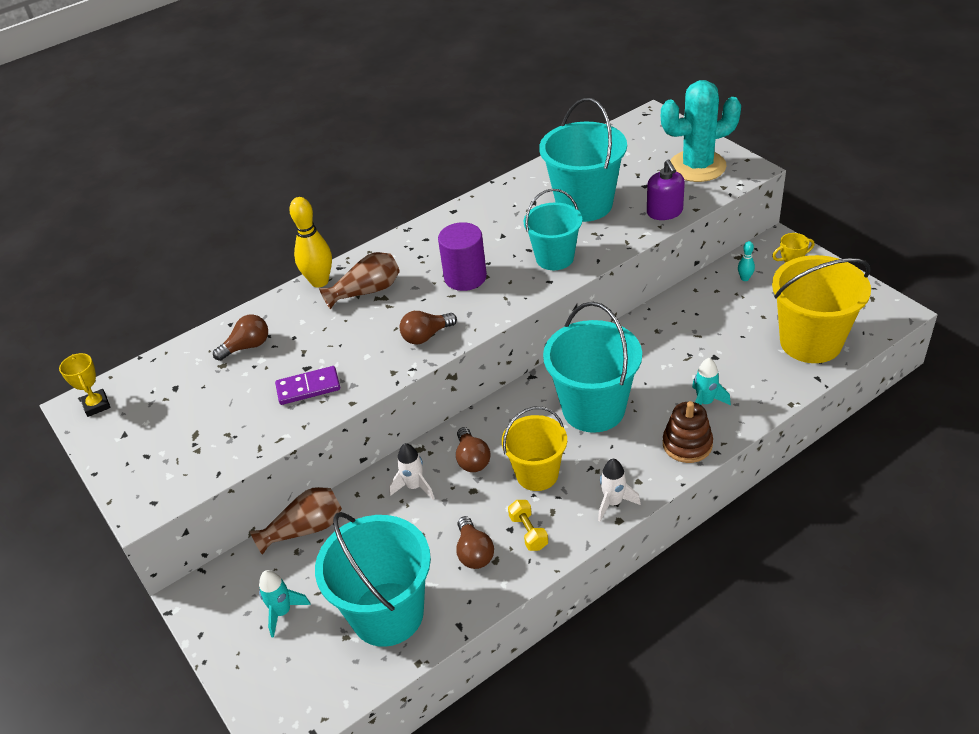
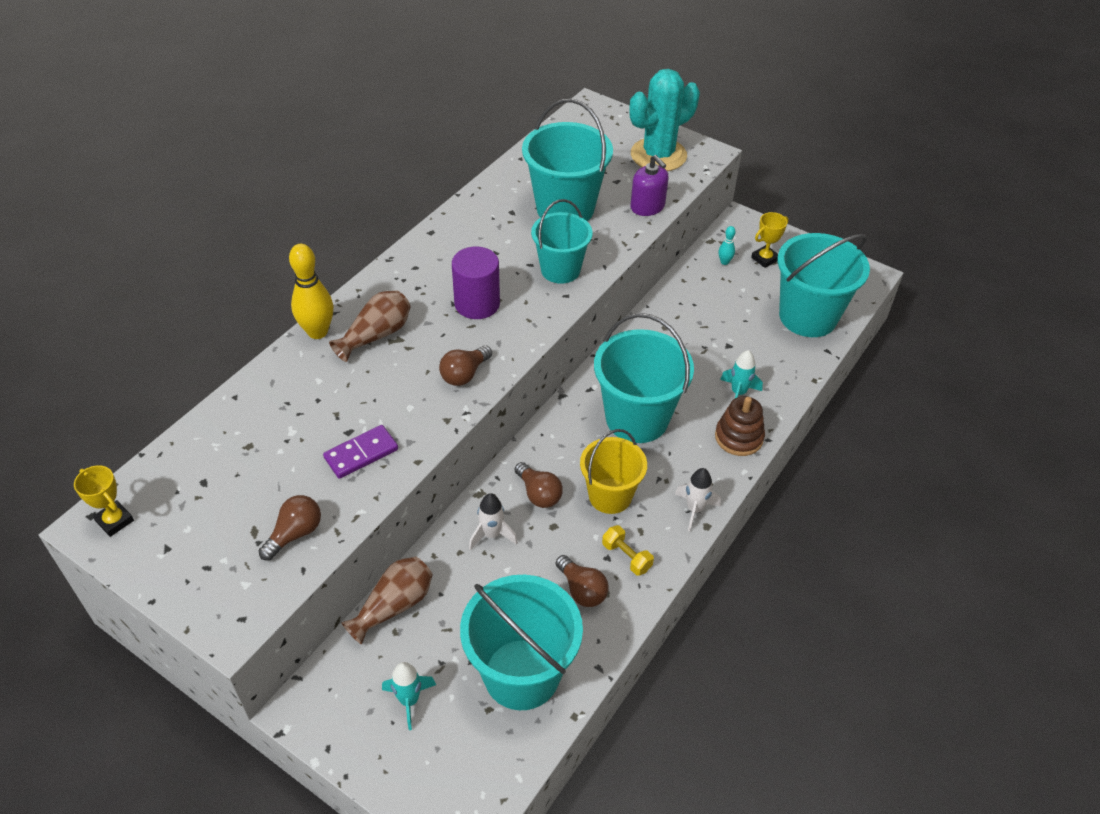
camera: 25 degrees left, 5 degrees up
brown light bulb [213,315,268,361] -> brown light bulb moved to [259,495,321,560]
yellow bucket [772,255,871,363] -> turquoise bucket [778,233,870,337]

